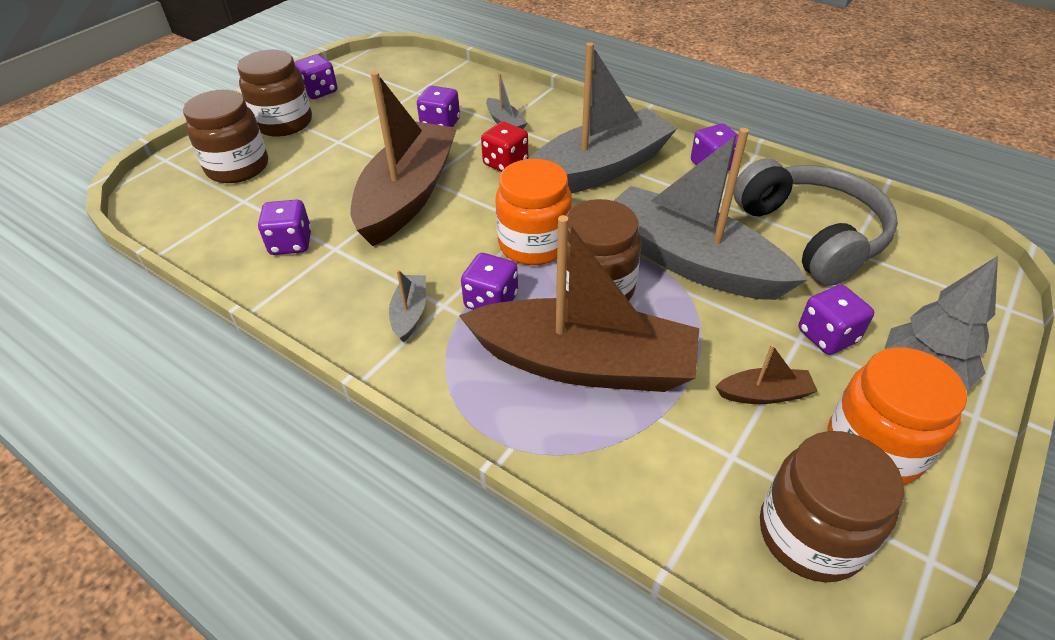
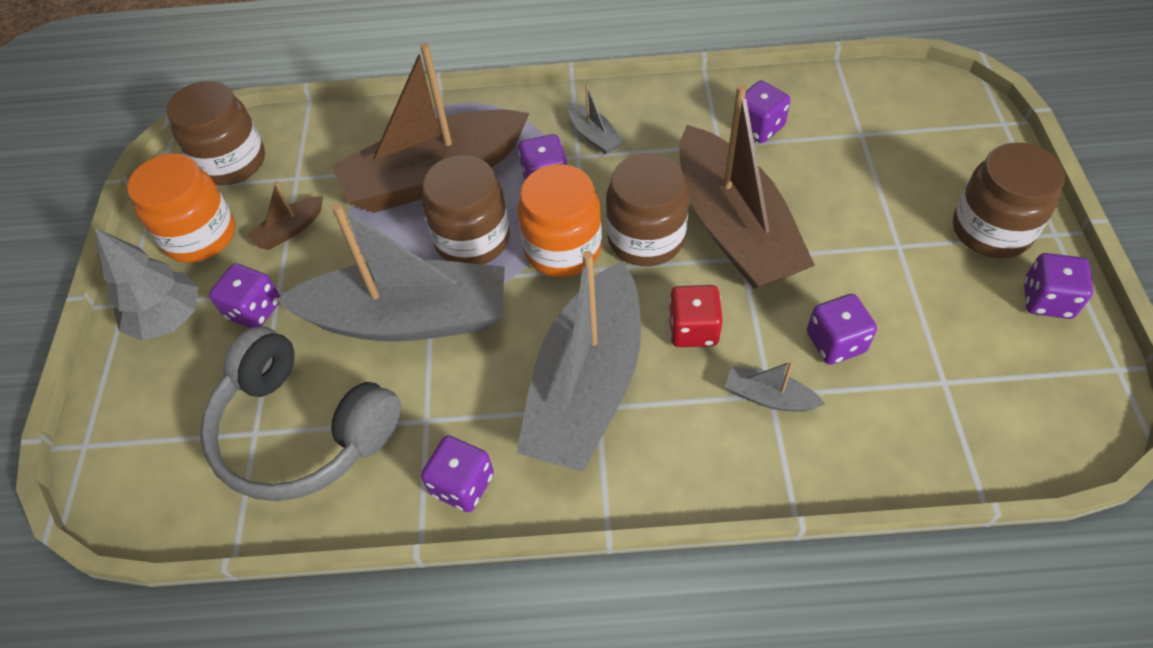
camera: 145 degrees right, 10 degrees up
brown jar [183,90,268,183] -> brown jar moved to [606,153,689,266]

